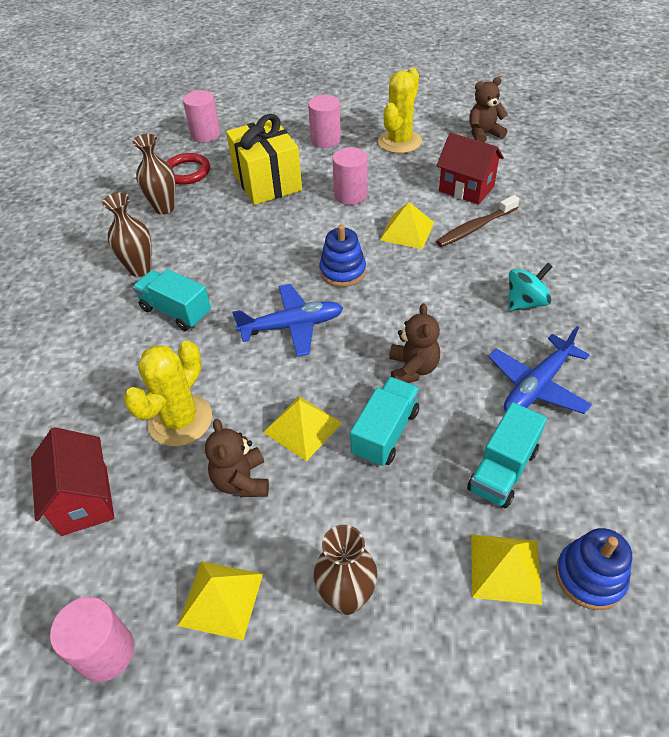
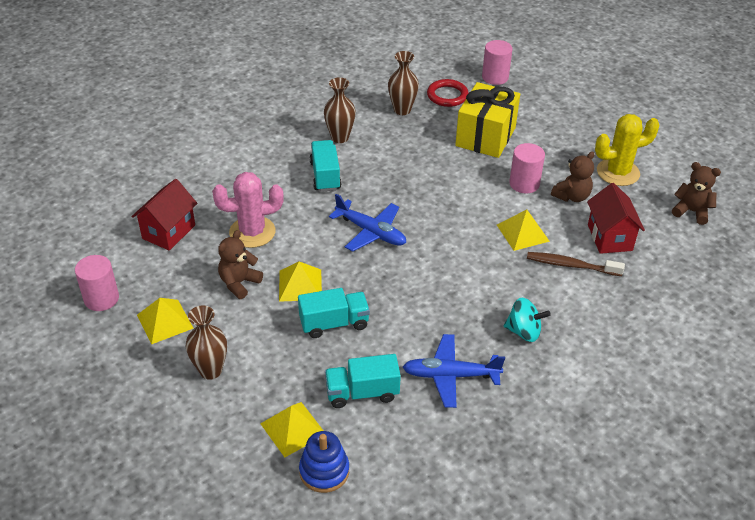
camera: 45 degrees right, 5 degrees down
yellow cactus [123,341,212,447] -> pink cactus [212,172,284,248]
pink cylinder [308,95,341,148] -> none
blue stacking toy [319,225,366,287] -> none
brown teddy bear [389,303,440,383] -> brown teddy bear moved to [551,151,594,202]

